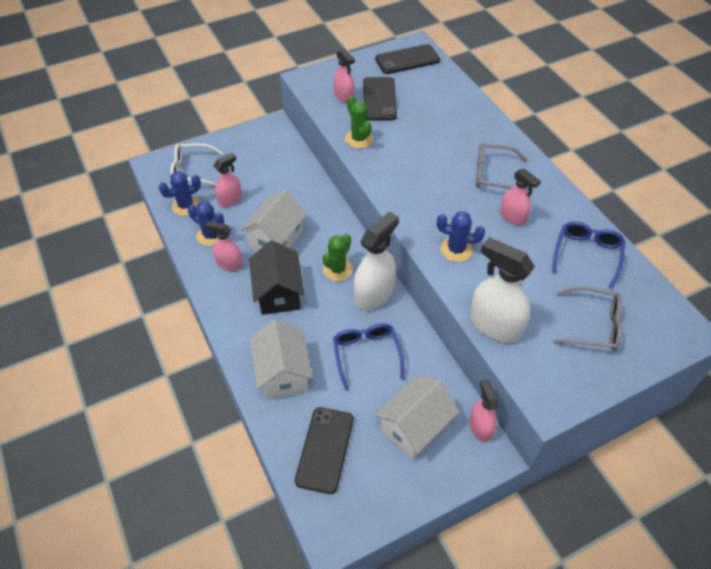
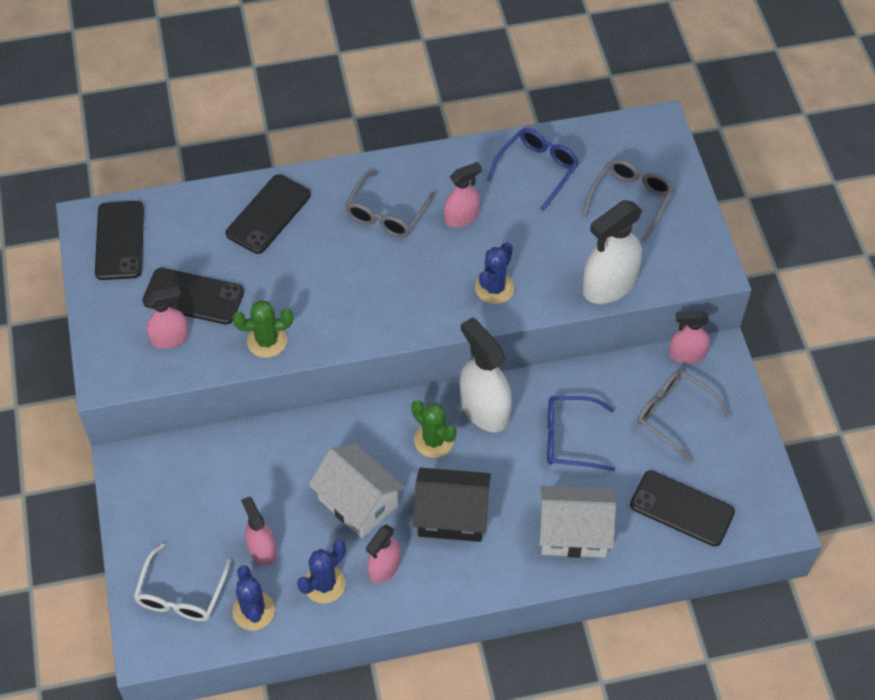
camera: 75 degrees left, 5 degrees up
white house [375,376,459,460] -> grey glasses [637,370,730,463]
blue glasses [552,221,625,289] -> blue glasses turned 90 degrees clockwise [487,128,579,211]
none -> black phone [226,174,311,254]

